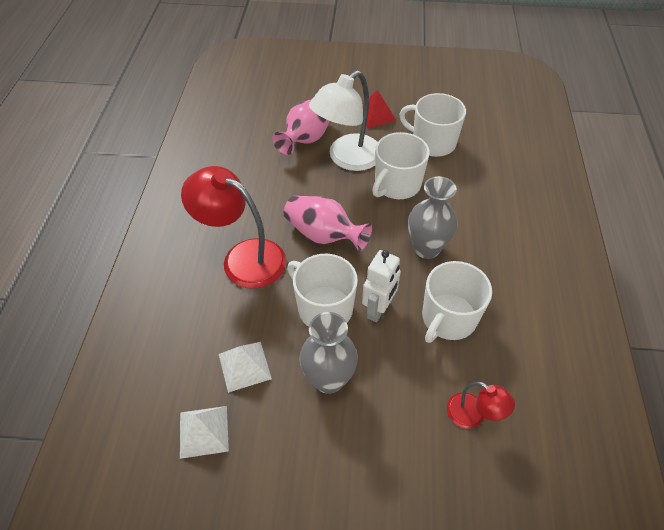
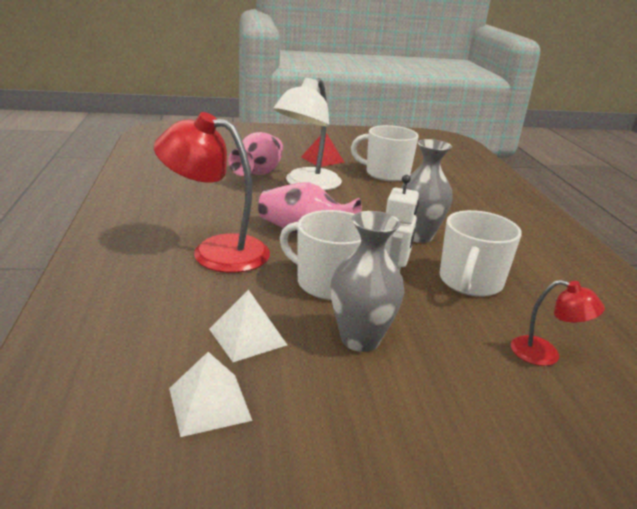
camera: 15 degrees left, 25 degrees down
white mug [372,132,430,199] -> none

